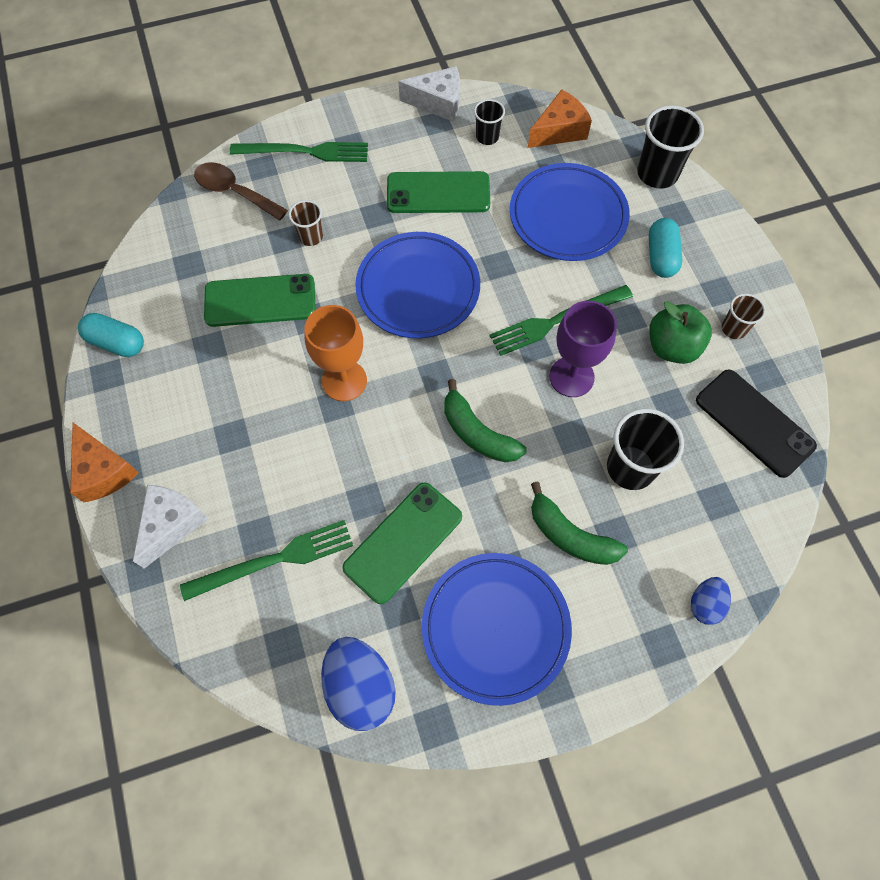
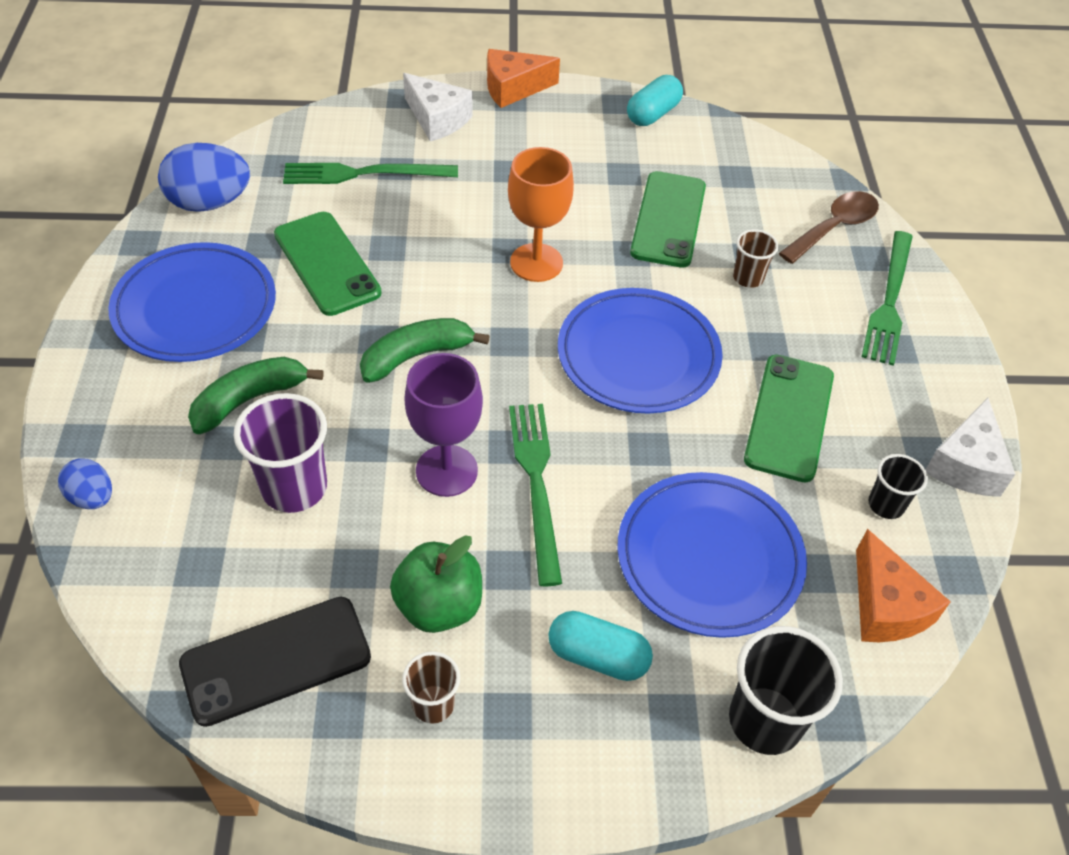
camera: 105 degrees right, 15 degrees down
green fork [180,520,353,601] -> green fork turned 90 degrees clockwise [283,163,458,184]
black cup [607,408,684,490] -> purple cup [234,393,327,513]

